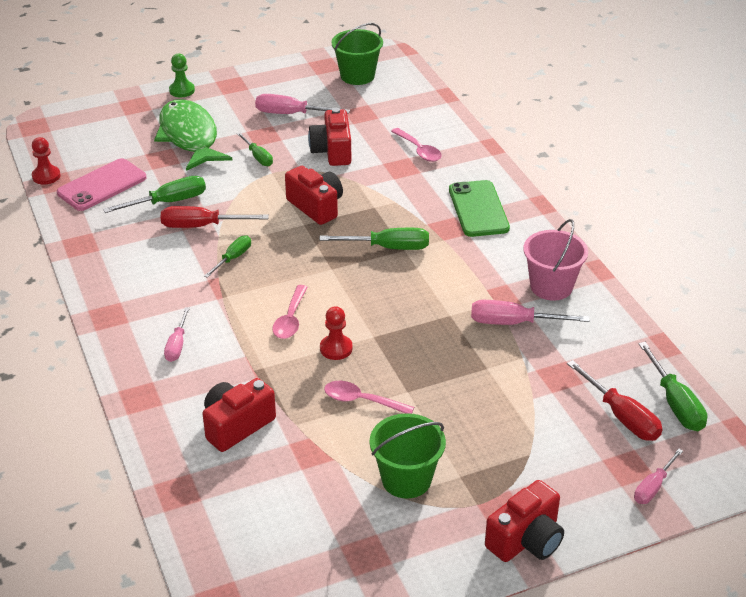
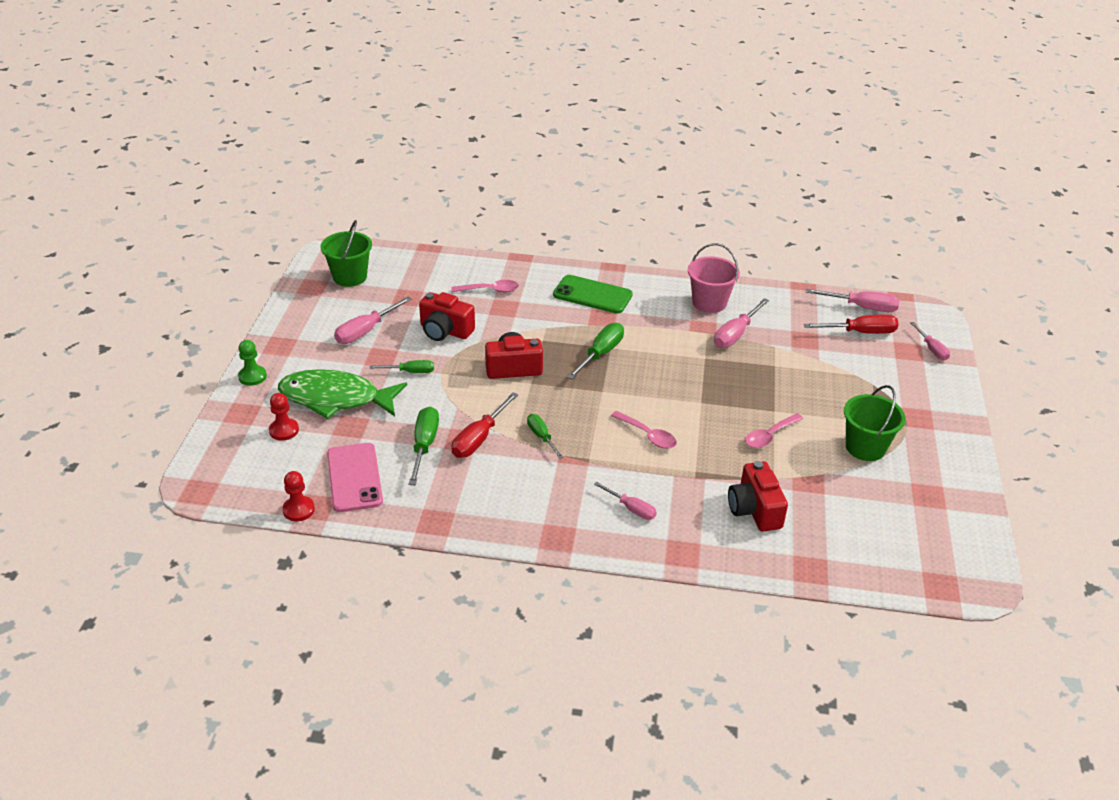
camera: 60 degrees left, 0 degrees up
red pawn [320,306,353,360] -> red pawn moved to [269,393,299,441]
red camera [485,480,564,562] -> none
green screwdriver [638,342,707,431] -> pink screwdriver [806,289,899,312]

